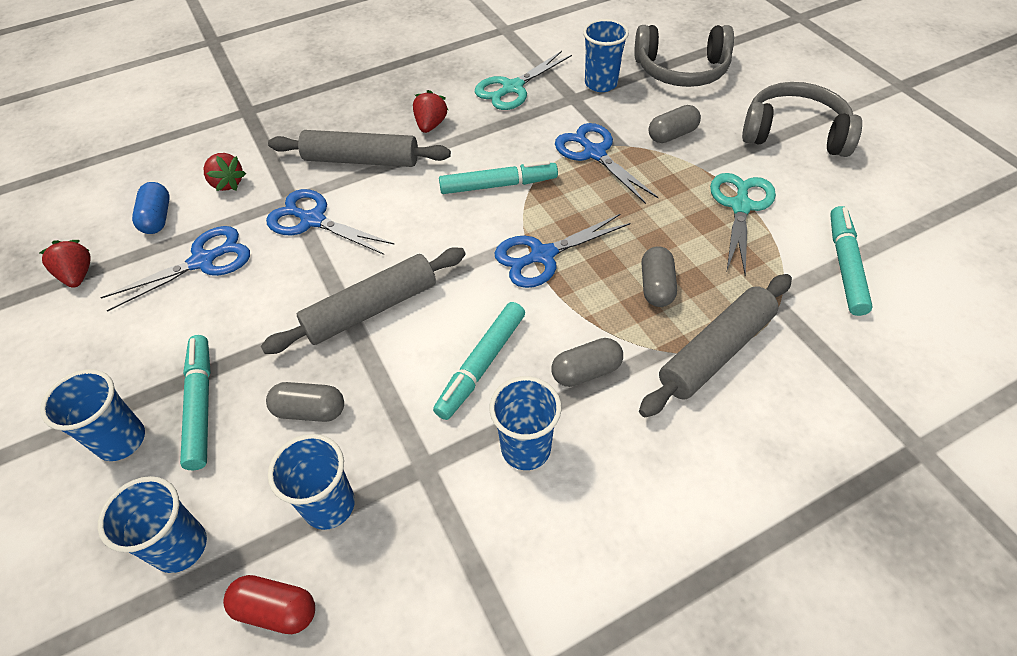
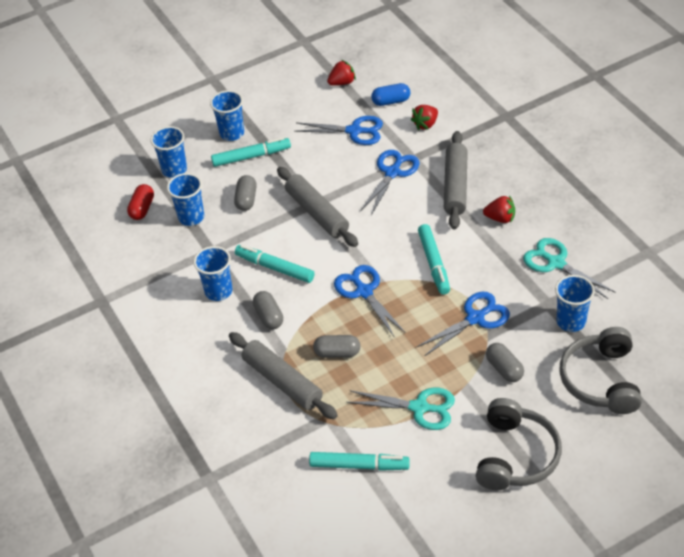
camera: 90 degrees right, 5 degrees down
blue scissors [100,226,250,312] -> blue scissors turned 45 degrees counterclockwise [294,116,383,145]

